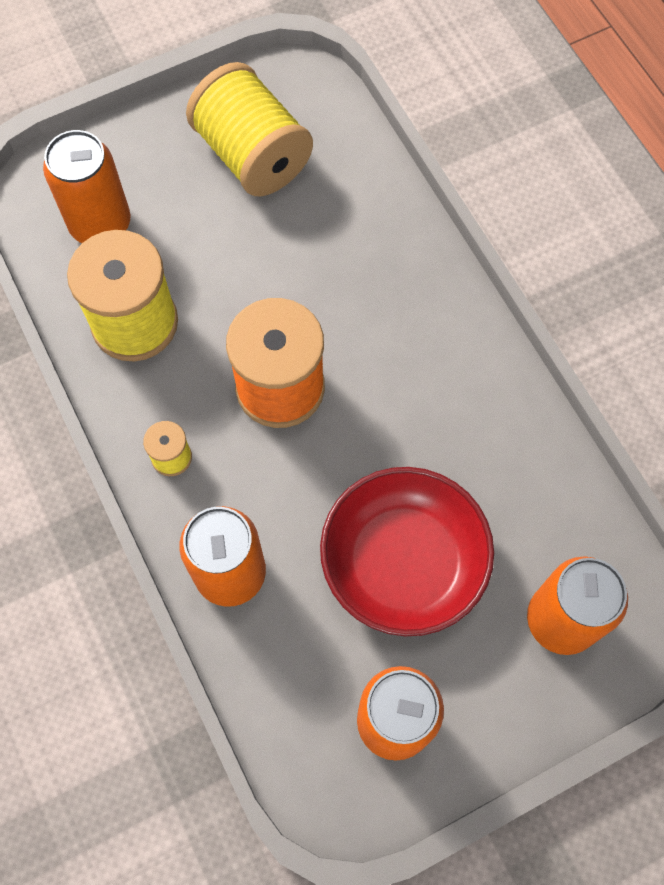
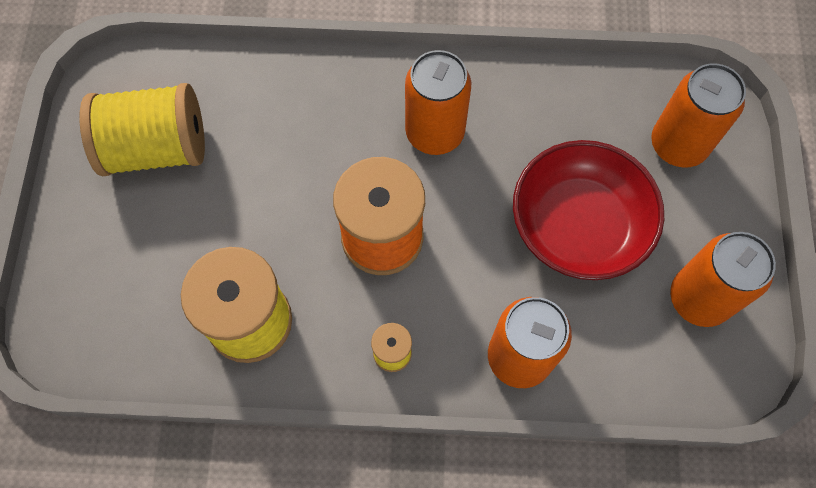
camera: 60 degrees left, 0 degrees up
orange can [43,130,131,243] -> orange can moved to [405,50,471,155]

